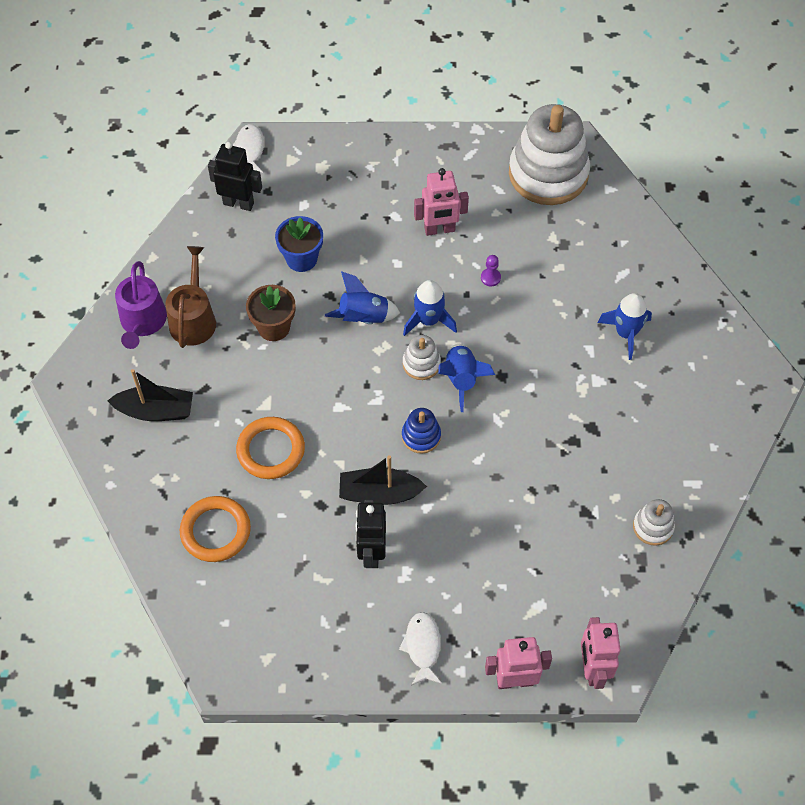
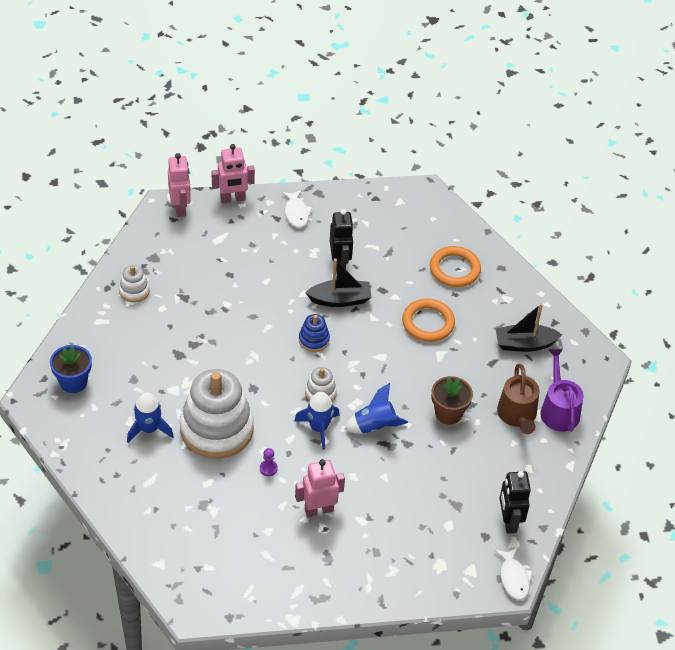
camera: 170 degrees right, 10 degrees down
black robot [208,142,262,211] -> black robot turned 75 degrees clockwise [499,471,531,534]
blue flower pot [275,216,323,272] -> blue flower pot moved to [50,345,92,393]
blue rocket [439,344,495,412] -> none
white stacking toy [509,104,590,205] -> white stacking toy moved to [180,369,254,459]

